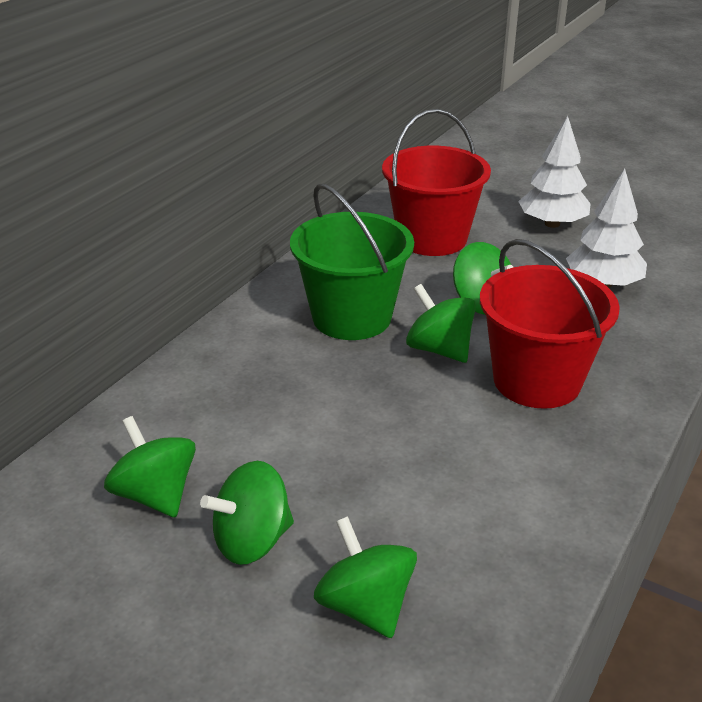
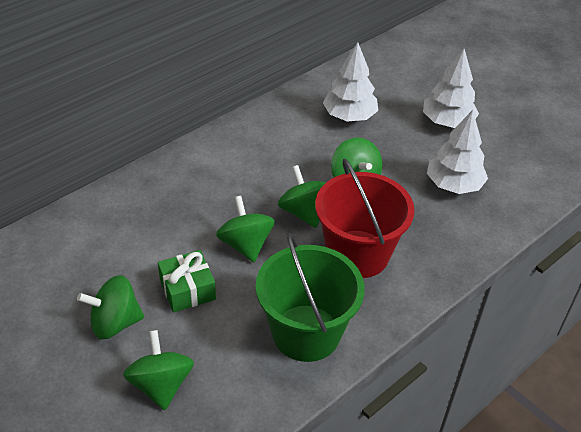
camera: 15 degrees right, 10 degrees up
green spinning top [104,416,196,518] -> green spinning top moved to [216,196,275,262]
green bucket [290,184,414,340] -> green bucket moved to [256,233,365,362]
red bucket [382,109,491,256] -> white tree [323,42,378,121]
none -> green gift [158,250,216,313]

